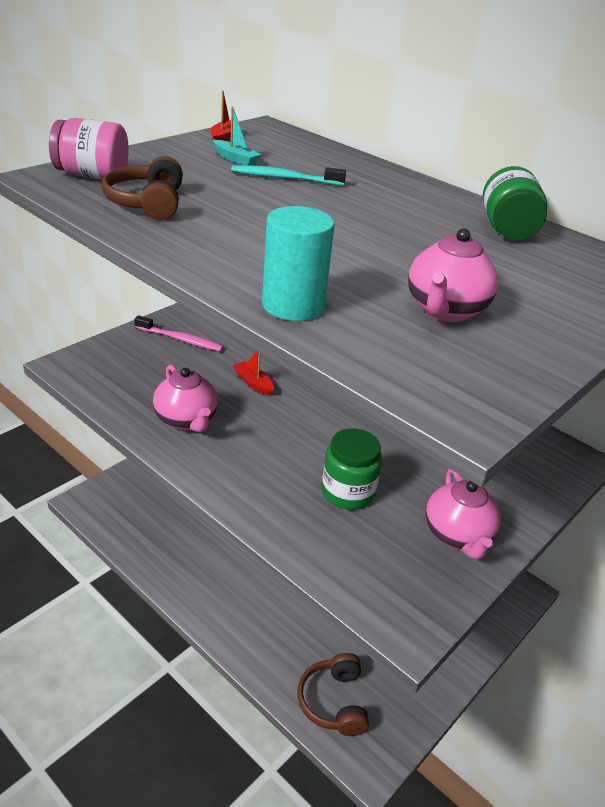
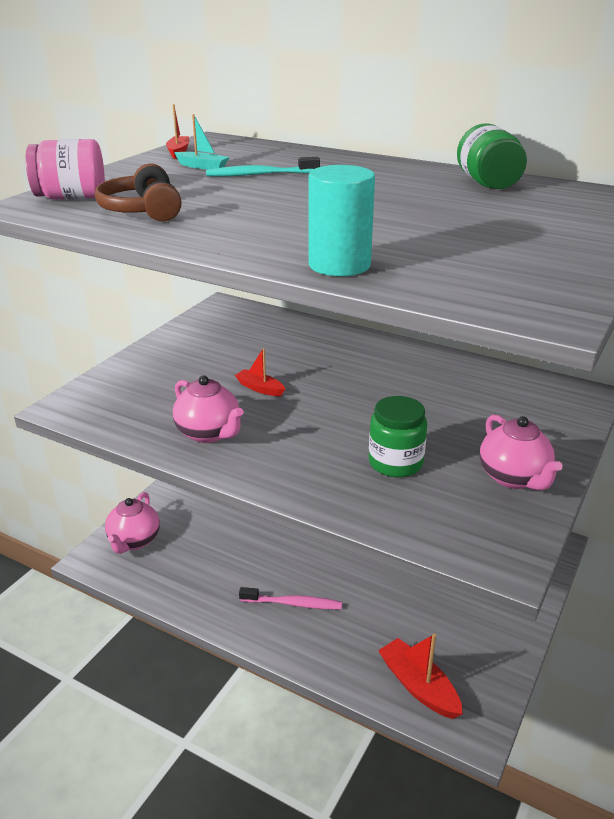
camera: 10 degrees left, 5 degrees down
pink toothbrush [134,315,224,352] -> pink toothbrush moved to [239,587,342,609]
brown headphones [297,653,369,736] -> red boat [378,633,463,719]
pink teapot [408,228,499,322] -> pink teapot moved to [105,492,160,554]

